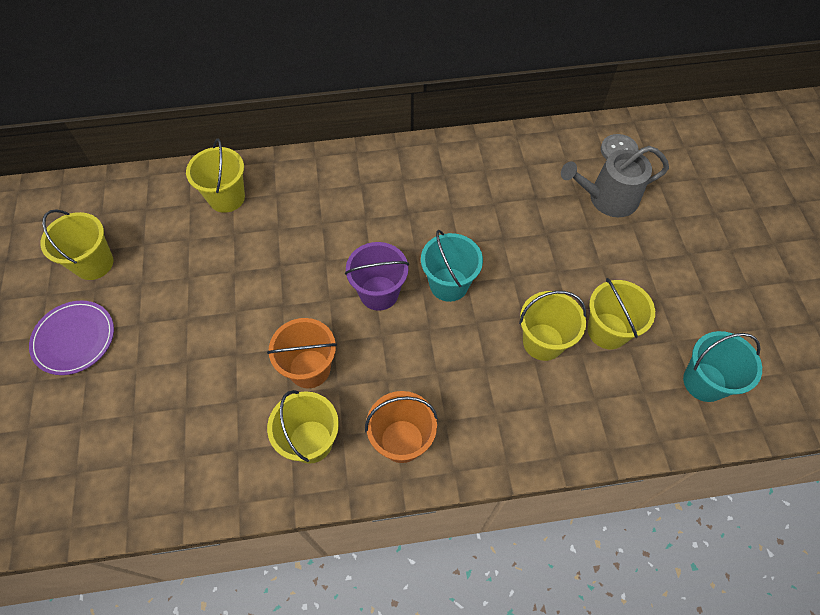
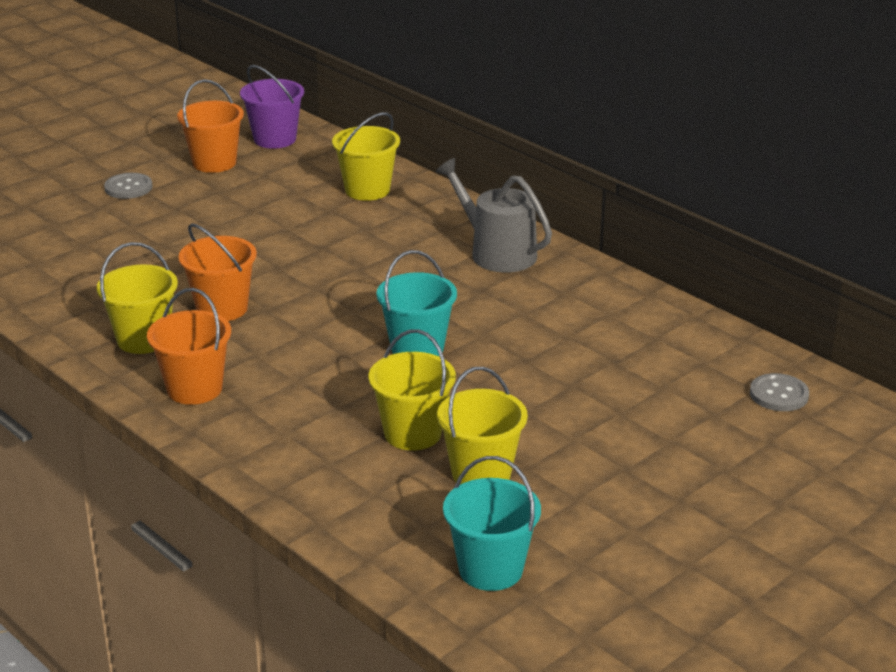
camera: 55 degrees right, 30 degrees down
purple plate [29,301,114,375] -> grey button [104,173,152,199]
yellow bucket [40,209,113,280] -> orange bucket [177,79,244,173]
purple bucket [345,242,409,311] -> purple bucket moved to [240,65,304,149]
grey watering can [561,146,669,217] -> grey watering can moved to [436,158,552,273]

